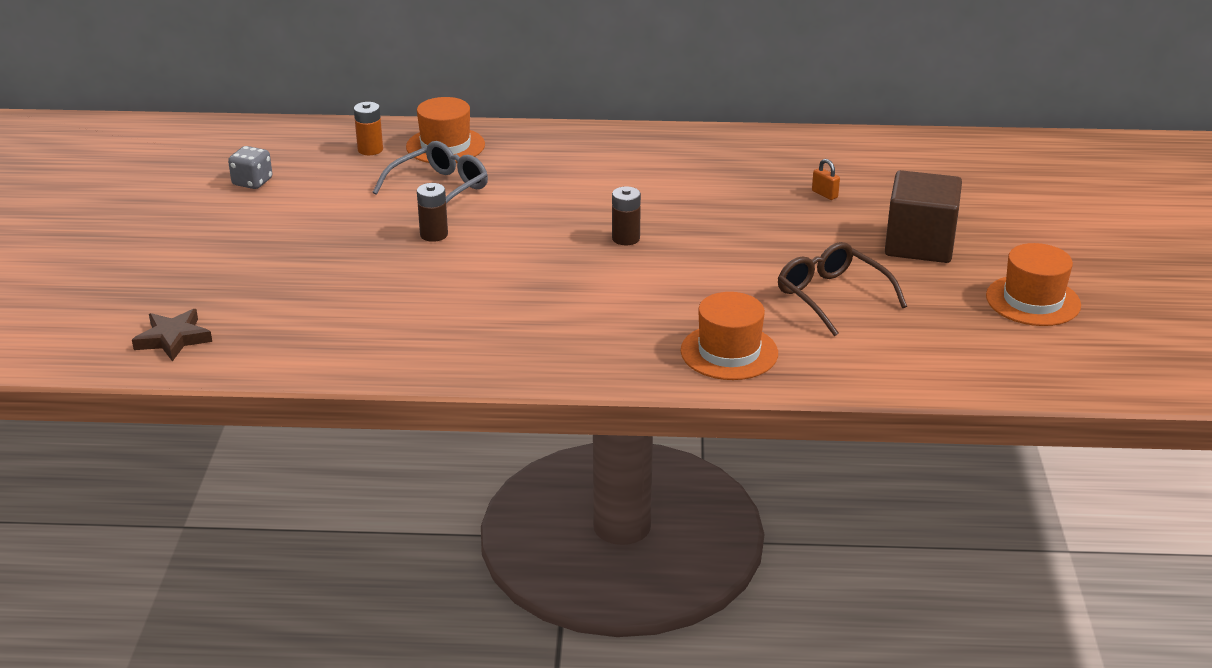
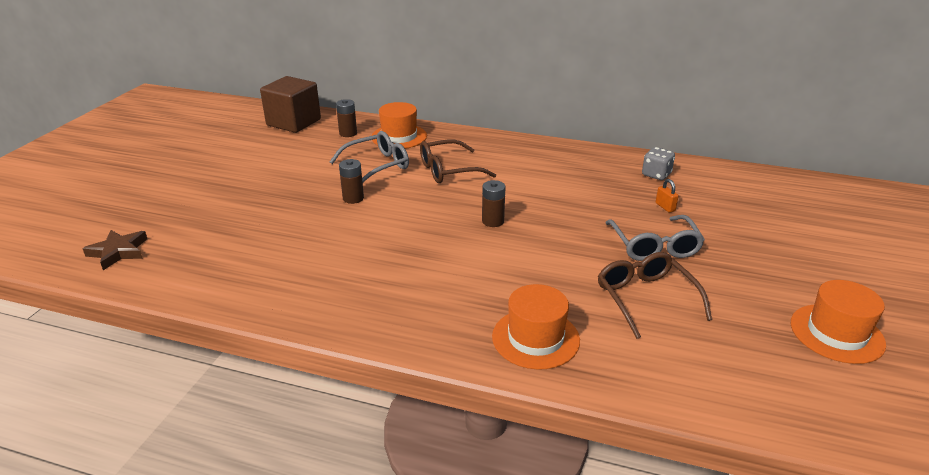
camera: 15 degrees right, 0 degrees up
grey dice [228,146,272,189] -> grey dice moved to [642,147,675,180]
orange battery [354,102,383,155] -> brown battery [336,99,357,137]
brown cube [885,170,962,263] -> brown cube moved to [260,76,321,133]
none -> brown glasses [420,139,496,183]
none -> grey glasses [606,215,705,261]

